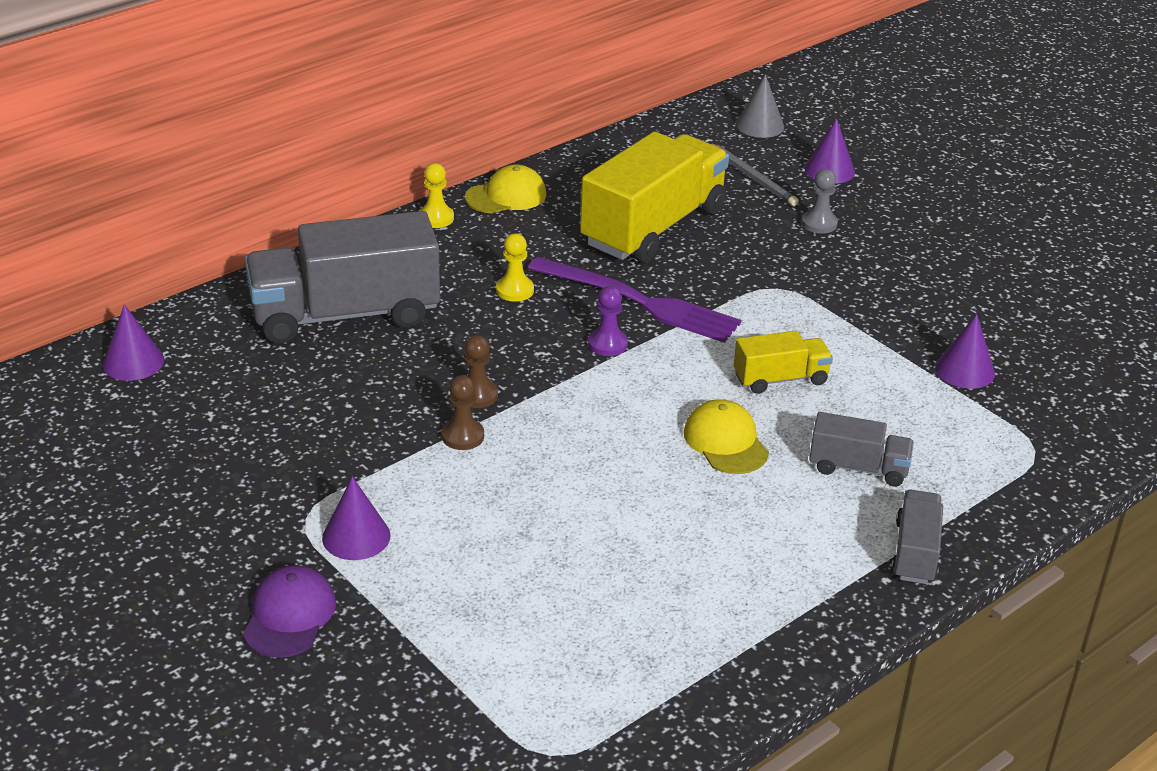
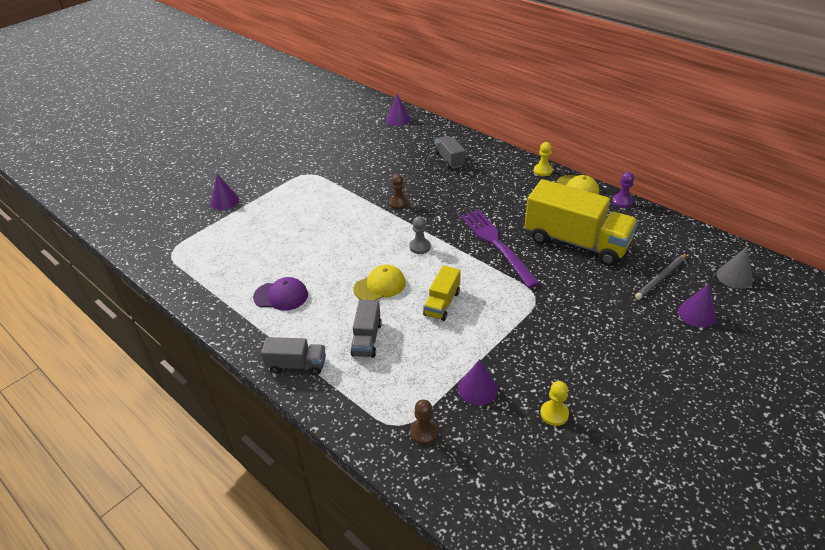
camera: 85 degrees right, 5 degrees up
purple cap [243,565,336,658] -> purple cap moved to [253,277,308,311]
grey truck [245,211,440,343] -> grey truck [434,136,465,169], size x0.48
purple cone [322,476,390,560] -> purple cone moved to [210,174,239,210]
brown pawn [442,375,484,450] -> brown pawn moved to [410,400,438,445]
yellow pawn [496,234,534,302] -> yellow pawn moved to [540,381,569,426]
purple fork [528,257,742,343] -> purple fork turned 135 degrees clockwise [461,210,540,288]
purple pawn [588,286,628,356] -> purple pawn moved to [612,172,634,208]
yellow truck [734,331,833,394] -> yellow truck turned 45 degrees clockwise [423,265,461,321]
grey pawn [802,169,838,234] -> grey pawn moved to [409,216,431,254]

